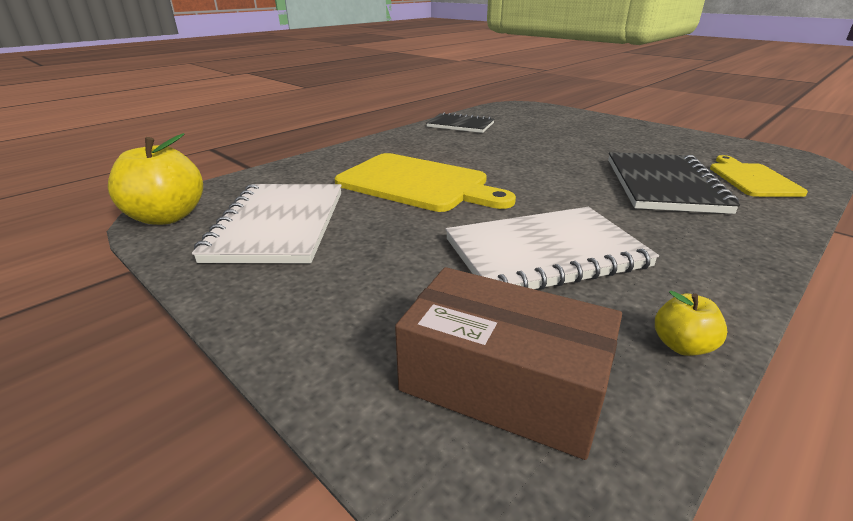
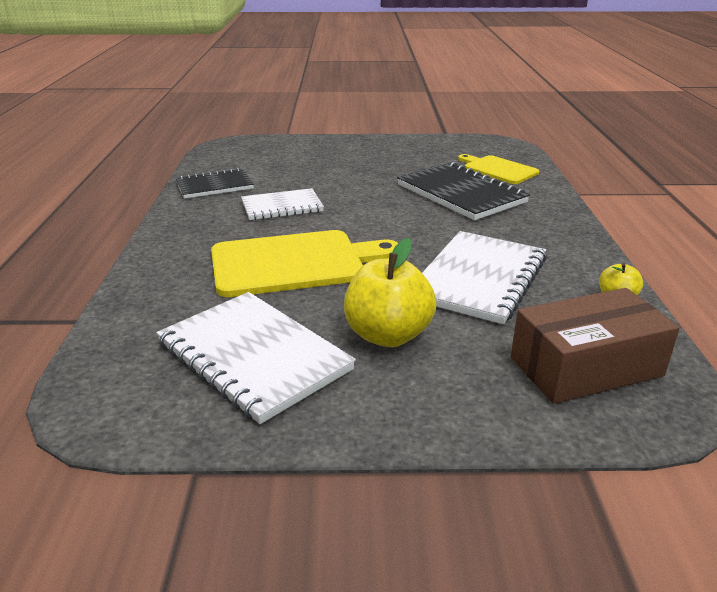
camera: 45 degrees left, 0 degrees up
yellow apple [108,133,203,225] -> yellow apple moved to [344,238,437,347]
none -> white notebook [241,188,324,220]

